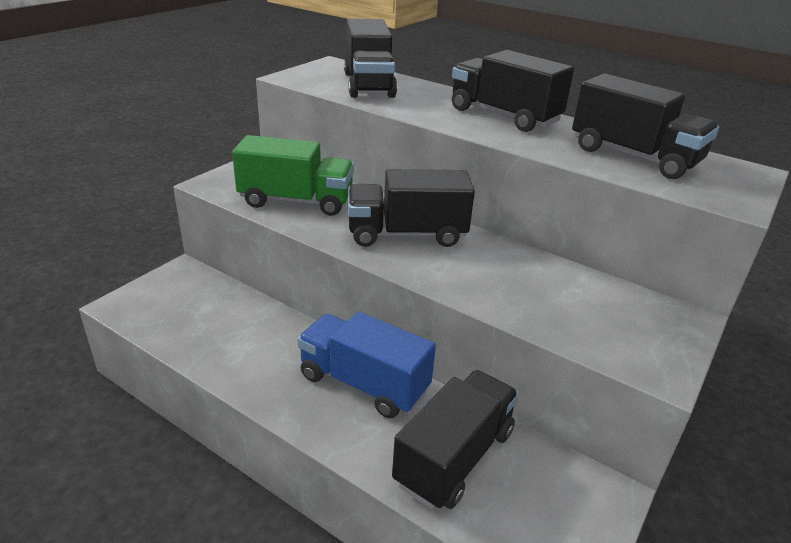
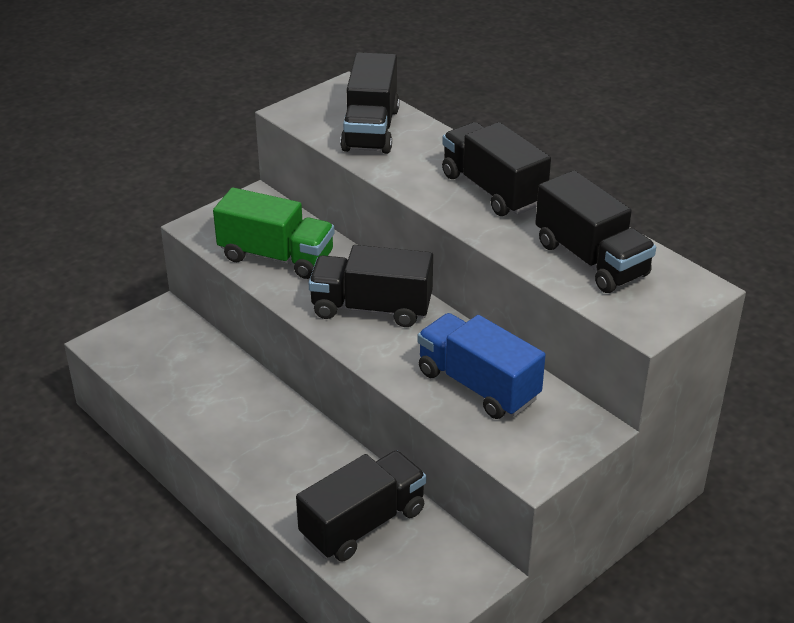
camera: 15 degrees right, 5 degrees up
blue truck [297,312,436,418] -> blue truck moved to [418,313,546,419]

